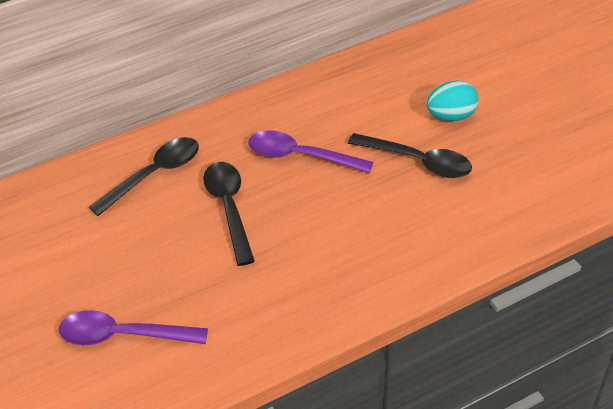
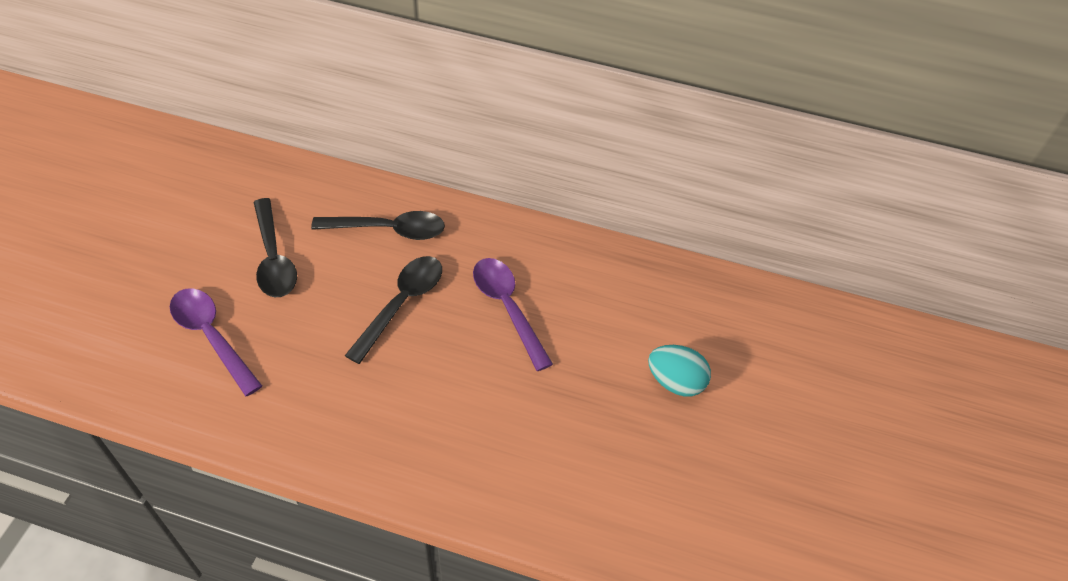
camera: 40 degrees right, 5 degrees up
black spoon [348,133,472,178] -> black spoon moved to [253,198,297,297]

